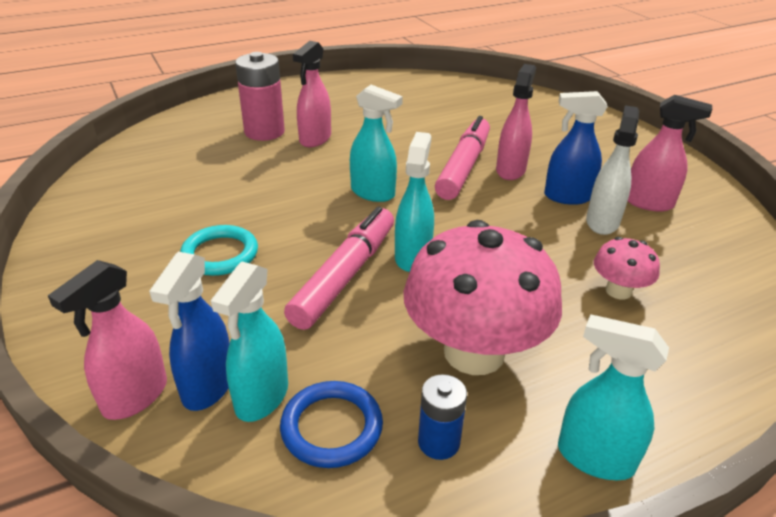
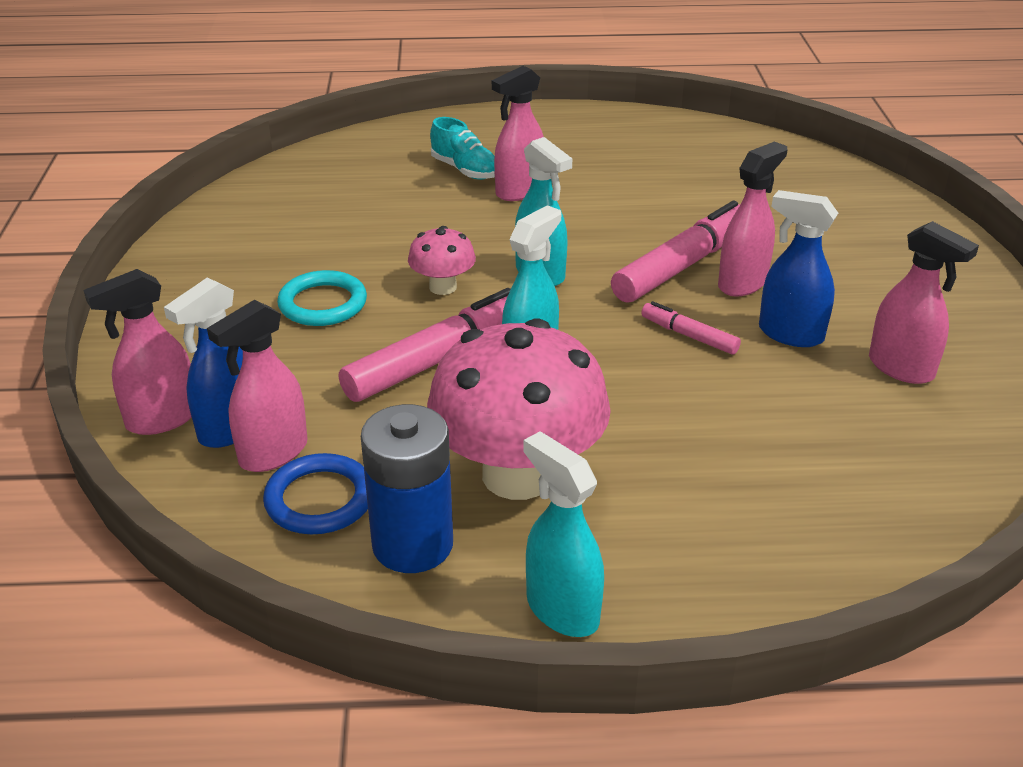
camera: 25 degrees right, 0 degrees up
turquoise spray bottle [210,261,288,422] -> pink spray bottle [207,300,308,472]
pink battery [235,52,285,141] -> turquoise shoe [430,117,495,180]
blue battery [418,374,467,460] -> blue battery [361,404,453,573], size x1.74
white spray bottle [586,105,639,235] -> none
pink mushroom [594,237,660,300] -> pink mushroom moved to [408,226,476,295]
none -> pink marker [641,301,741,355]

